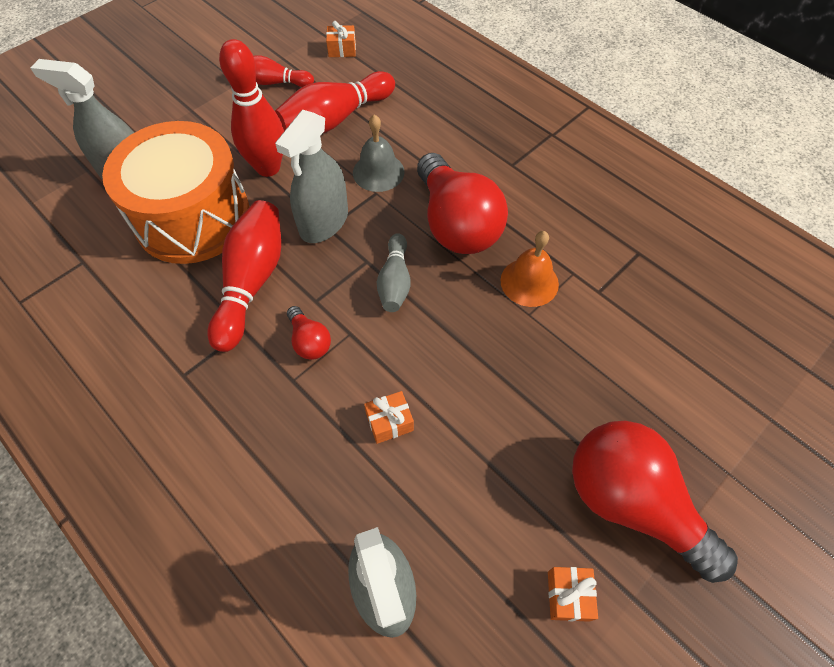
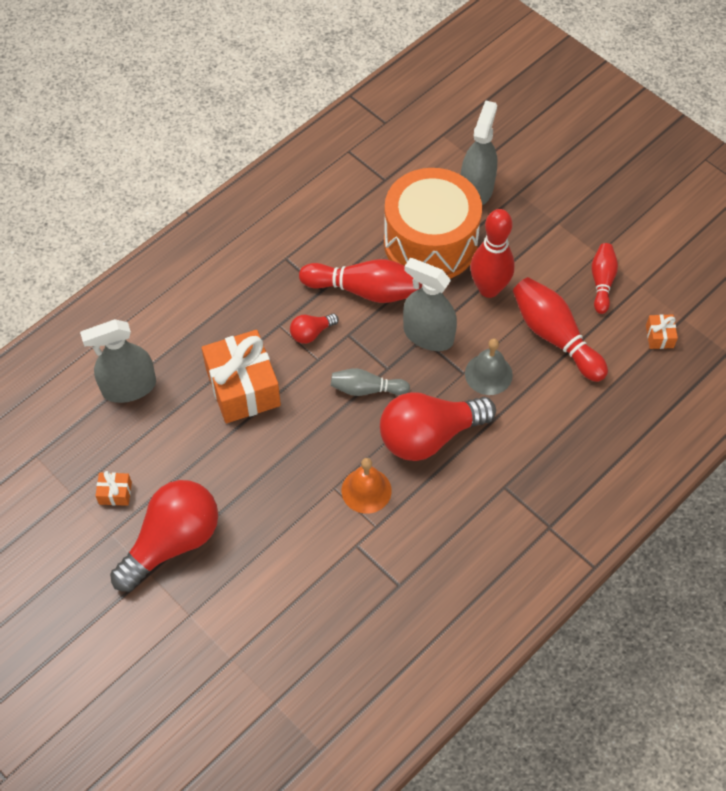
camera: 90 degrees right, 0 degrees up
orange gift [364,391,414,444] -> orange gift [202,330,281,423], size x2.33

